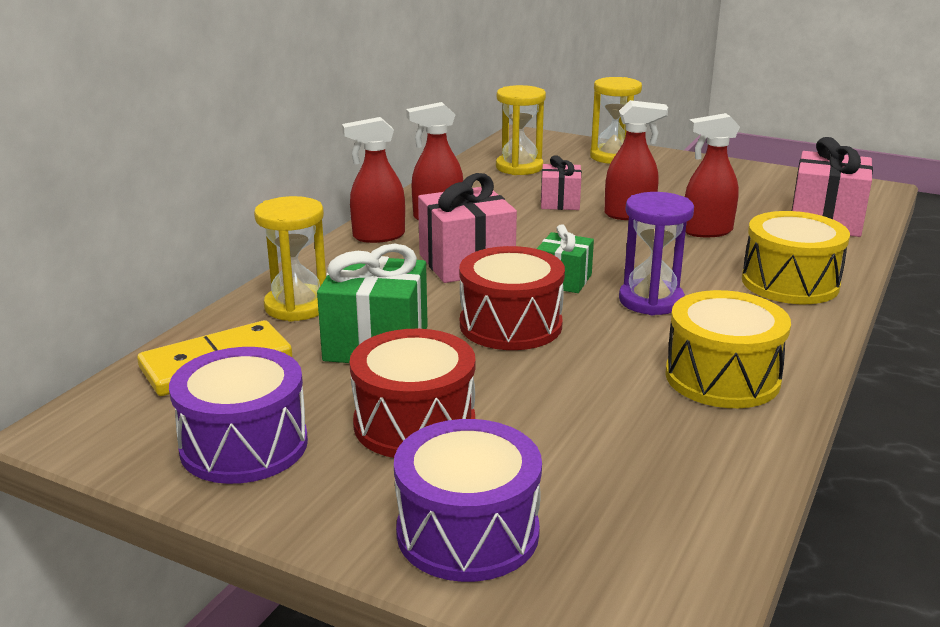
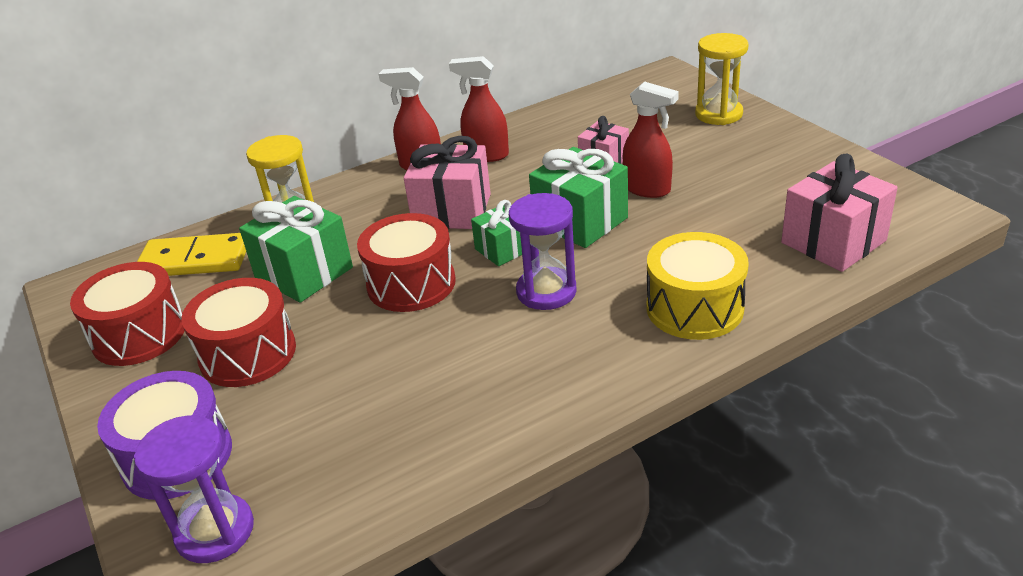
camera: 35 degrees right, 10 degrees up
purple drum [169,347,308,484] -> red drum [70,262,185,366]
yellow hourglass [496,85,546,175] -> none
yellow drum [665,290,791,408] -> none
red spray bottle [685,113,740,237] -> none
none -> purple hourglass [134,415,254,563]
none -> green gift [529,147,628,248]

